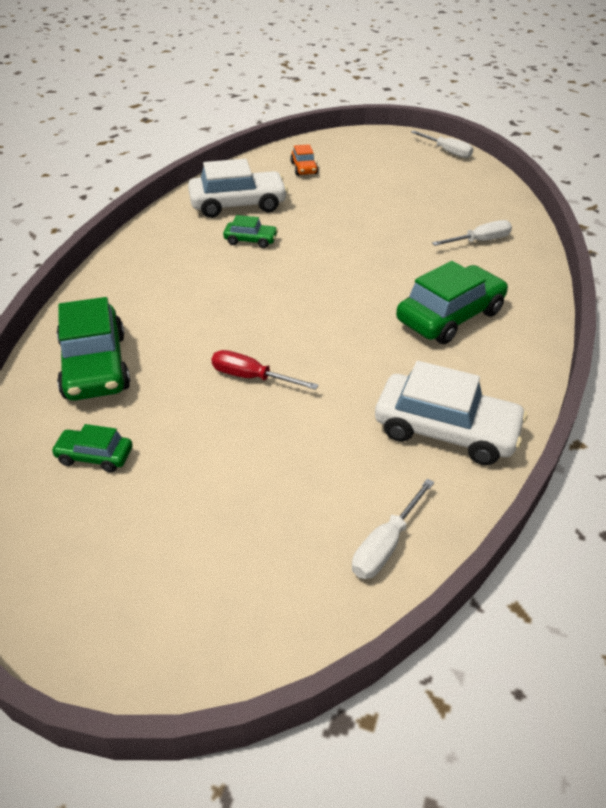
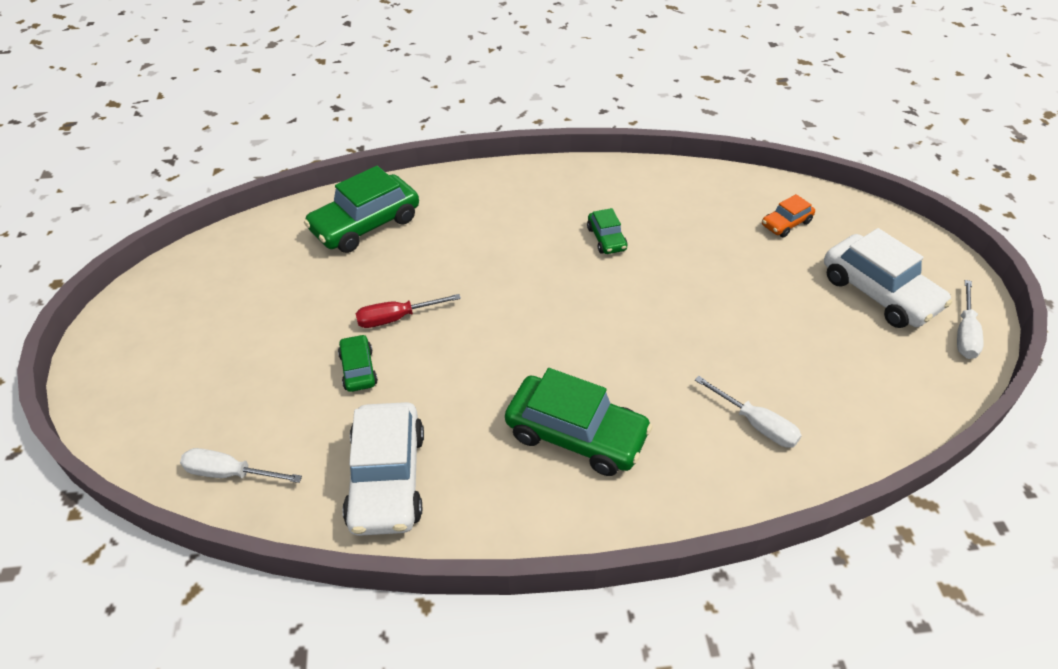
camera: 65 degrees right, 5 degrees up
green car [51,424,133,472] -> green car moved to [338,334,378,392]
white car [188,159,288,218] -> white car moved to [824,228,952,328]
red screwdriver [211,350,318,390] -> red screwdriver turned 105 degrees counterclockwise [355,294,461,328]

